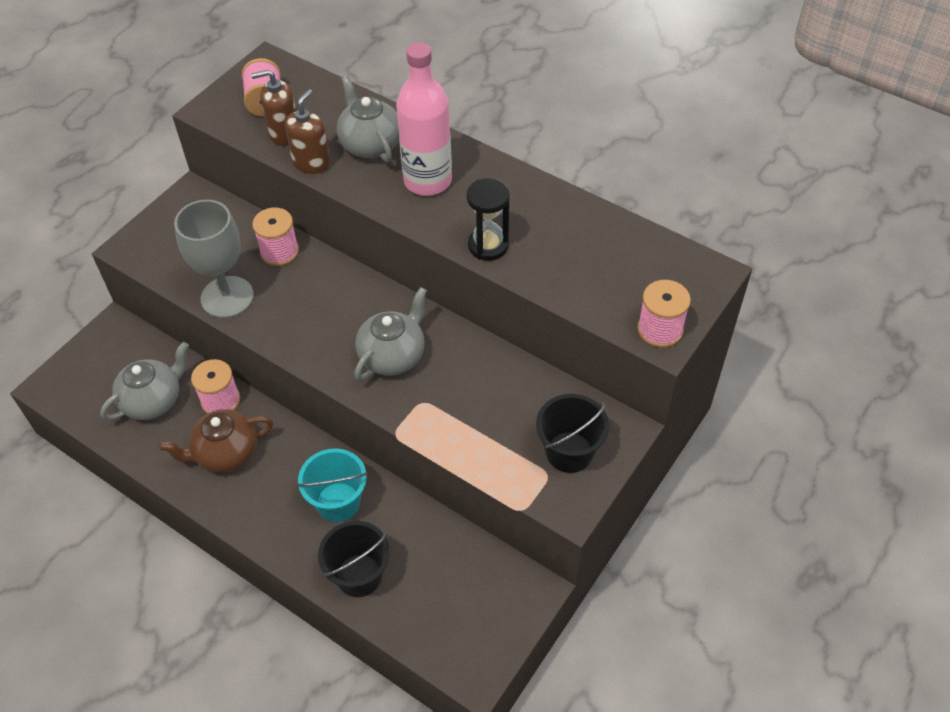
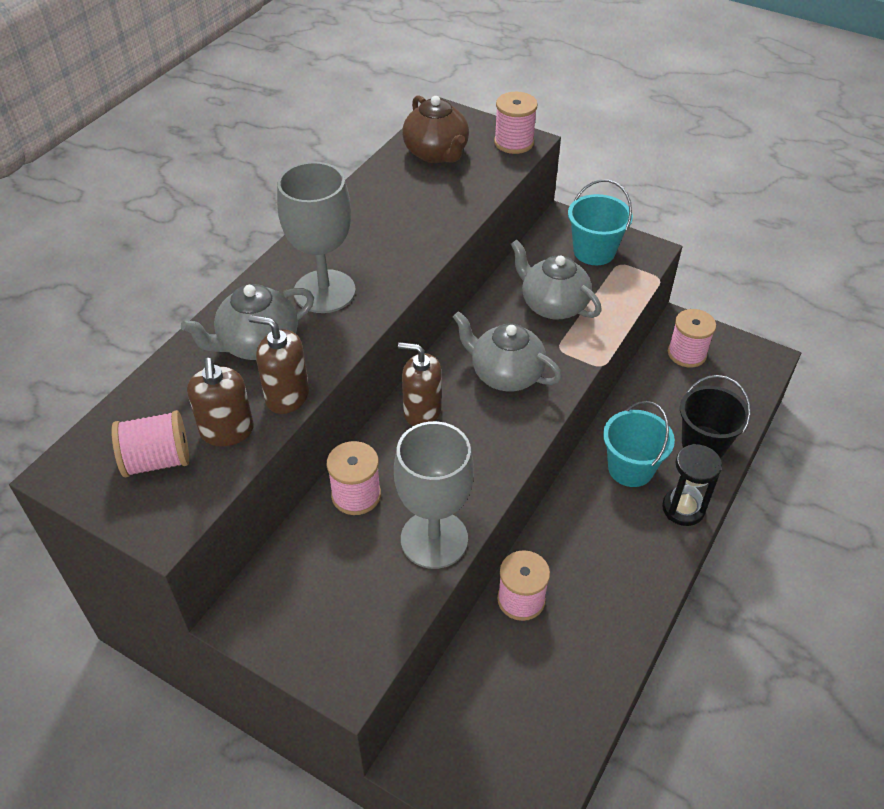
camera: 95 degrees left, 5 degrees down
grey teapot [100,342,189,420] -> grey teapot moved to [511,240,602,319]
brown teapot [159,409,273,473] -> brown teapot moved to [402,95,469,163]
pink bottle [396,43,452,196] -> grey goblet [277,162,356,313]
black hourglass [466,178,510,261] -> black hourglass moved to [662,444,722,526]
black bucket [536,394,609,473] -> turquoise bucket [568,180,633,265]
none -> brown soap dispenser [398,342,442,426]
none -> pink spool [668,309,716,367]

